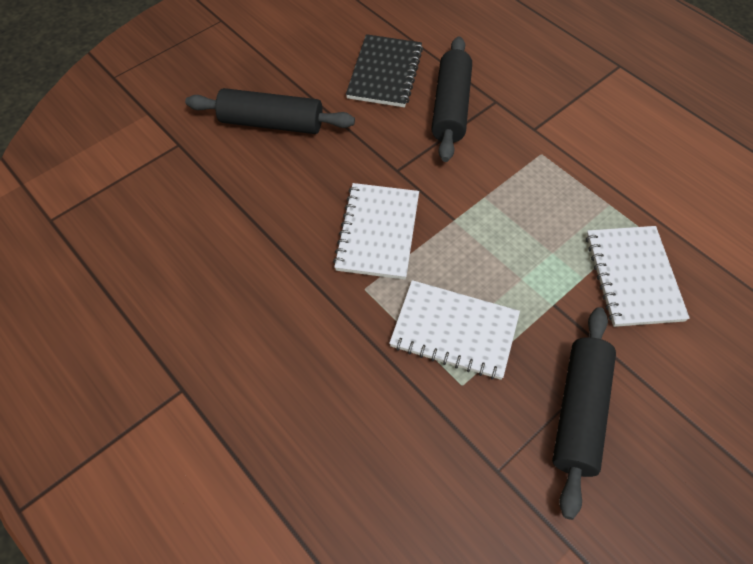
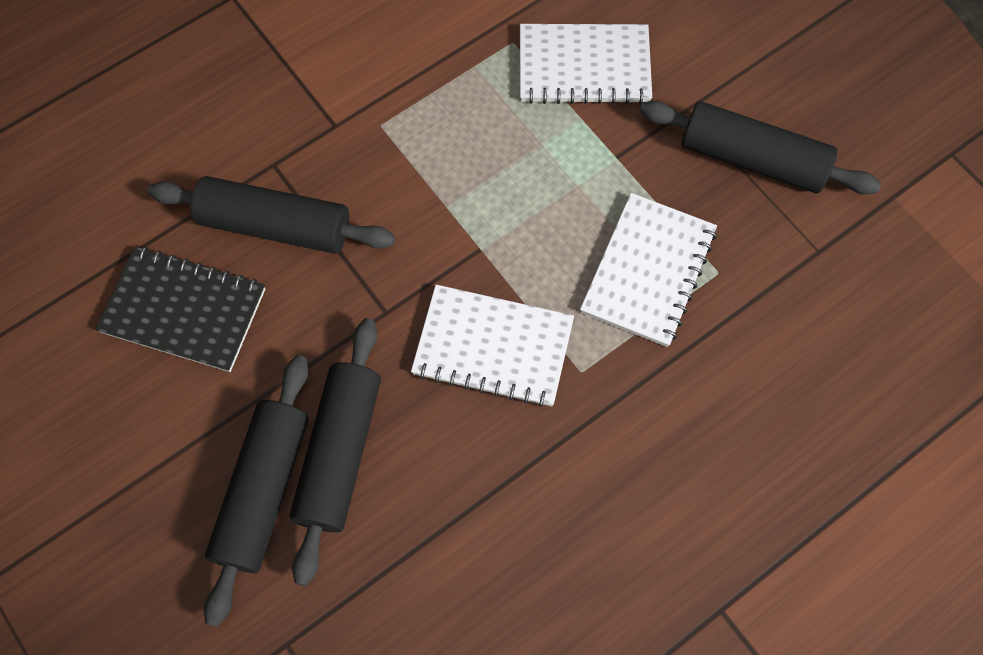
camera: 85 degrees left, 10 degrees up
none -> black rolling pin [290,318,381,586]

